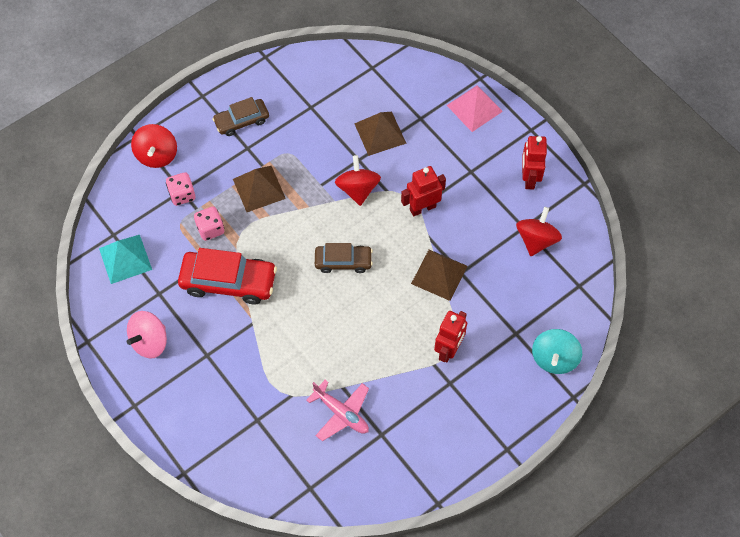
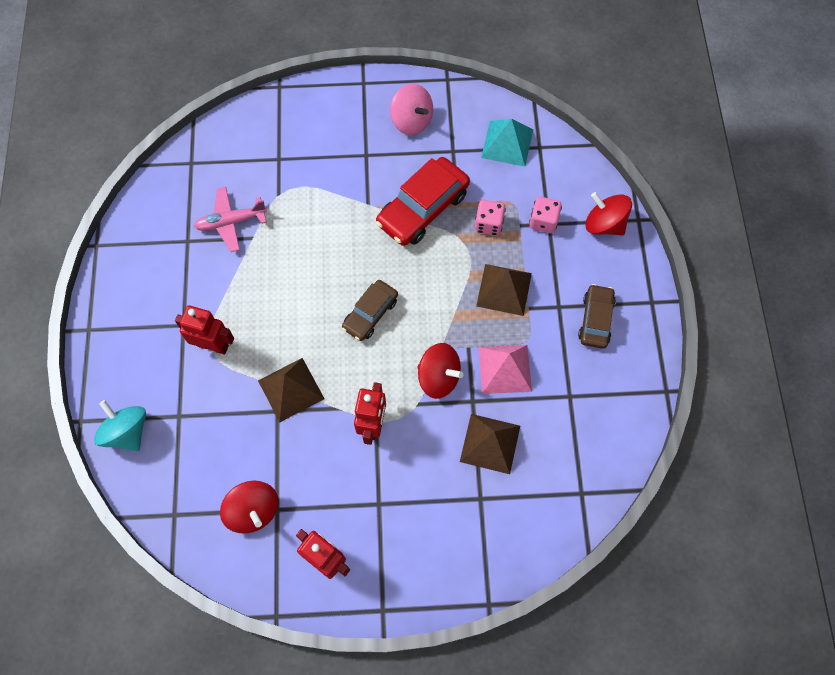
camera: 125 degrees right, 5 degrees up
pink spinning top [127,311,167,359] -> pink spinning top turned 150 degrees clockwise [390,84,433,135]
red robot [434,311,467,363] -> red robot turned 135 degrees clockwise [175,305,234,355]
pink pyramid [447,85,503,132] -> pink pyramid moved to [479,345,532,394]

